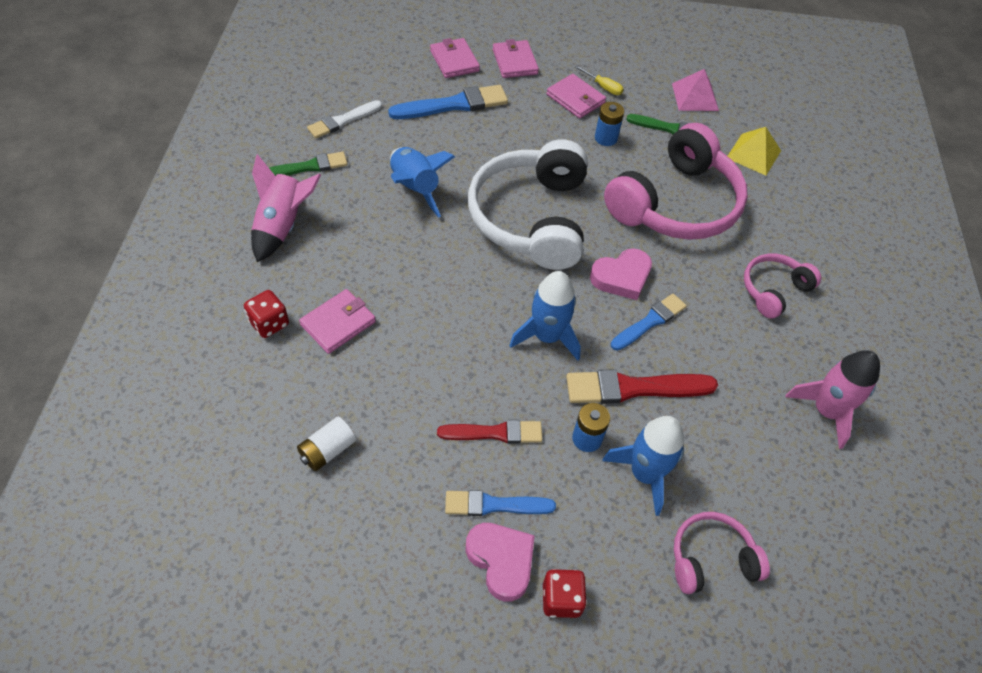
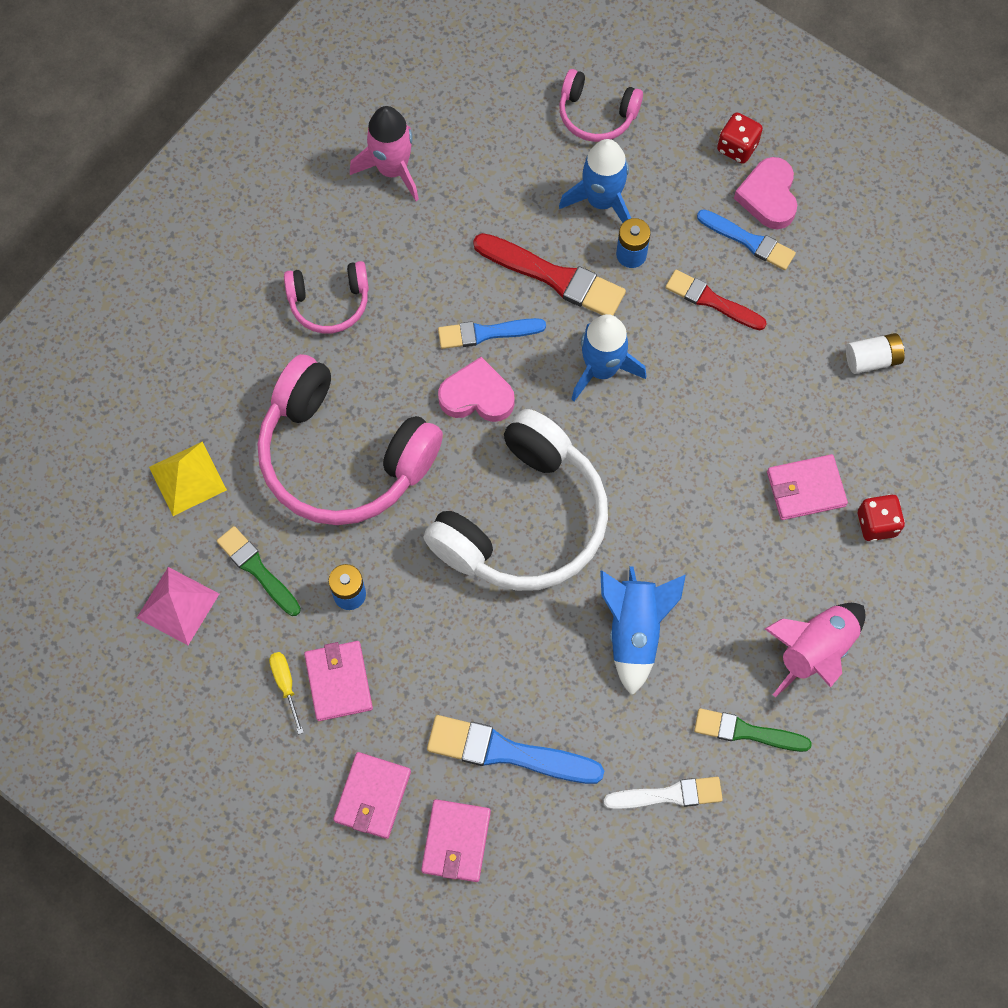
camera: 145 degrees left, 15 degrees up
pink headphones [604,123,748,240] -> pink headphones turned 135 degrees counterclockwise [258,354,443,525]

